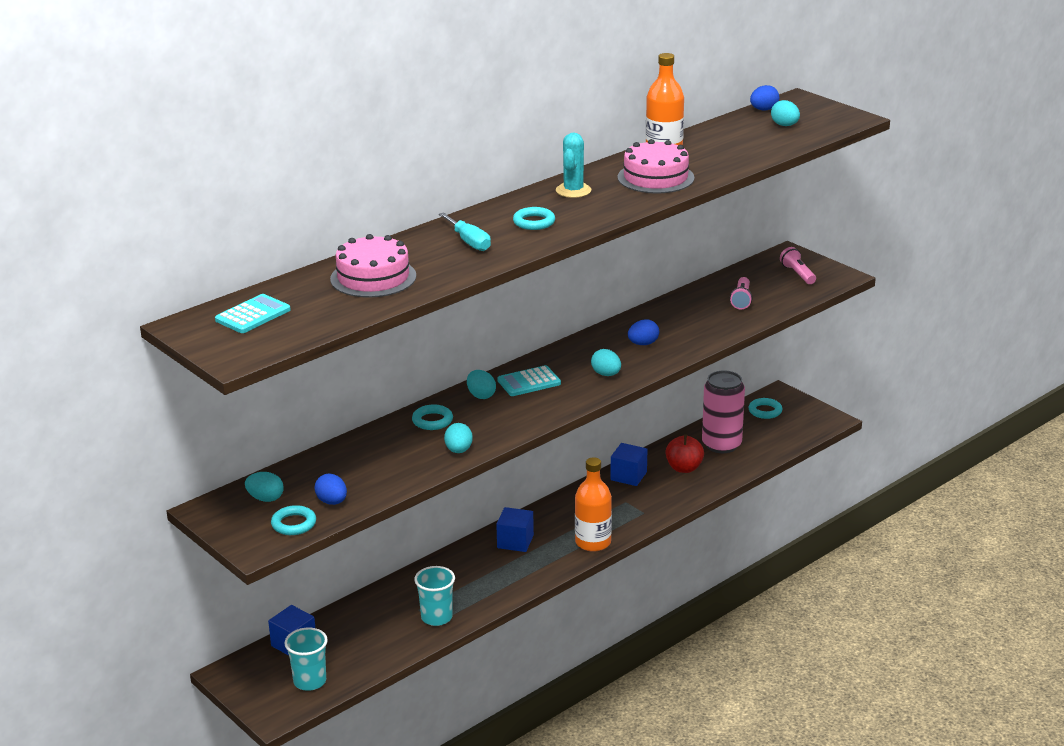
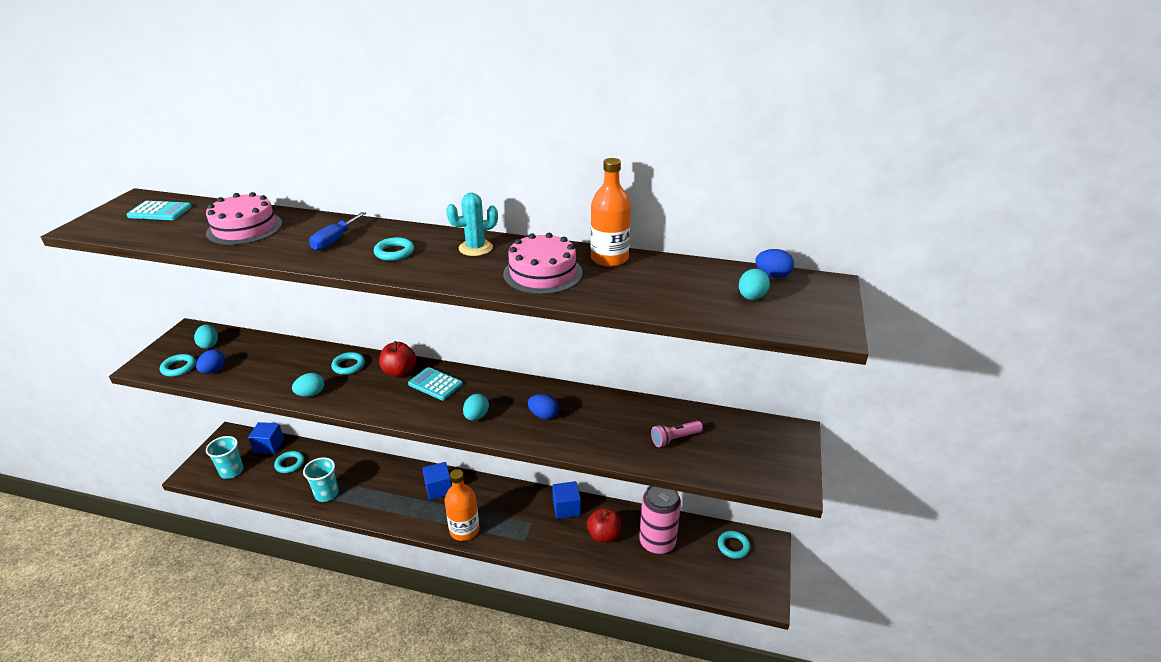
camera: 55 degrees right, 5 degrees up
turquoise screwdriver [439,212,491,251] -> blue screwdriver [309,212,366,251]
turquoise egg [467,370,496,399] -> red apple [379,341,416,377]
pink flashlight [780,247,816,284] -> none
none -> turquoise ring [274,451,304,473]

